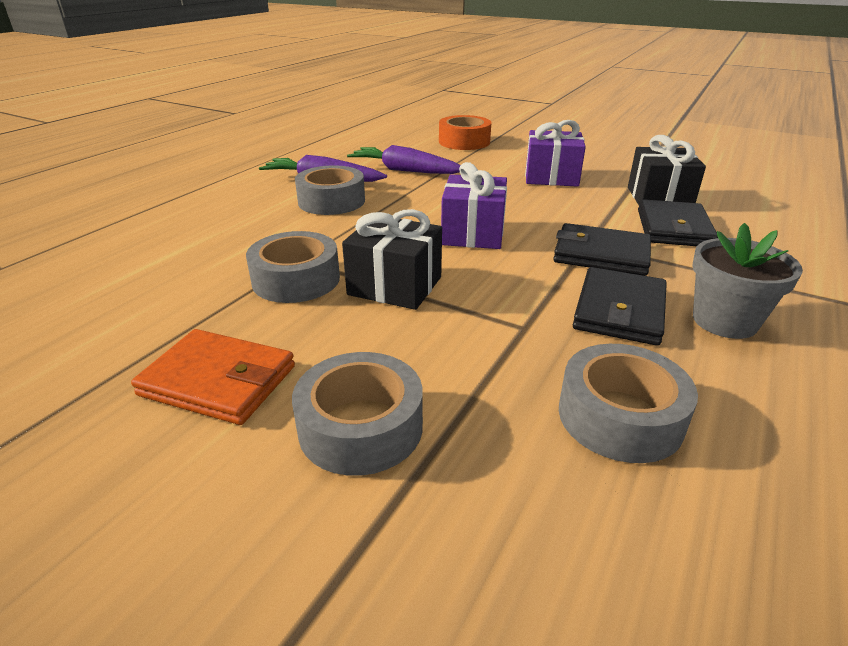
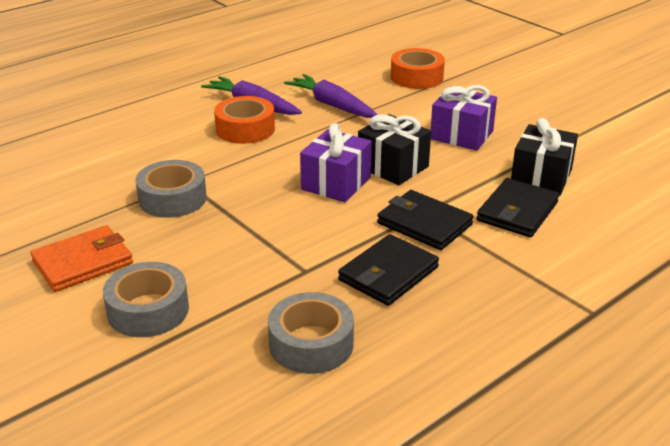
camera: 20 degrees right, 0 degrees up
orange wallet [131,329,295,425] -> orange wallet turned 75 degrees counterclockwise [31,225,133,292]
grey tape [295,165,365,215] -> orange tape [214,96,275,144]
black gift [342,209,442,310] -> black gift moved to [358,114,431,185]
grey flower pot [692,223,803,339] -> none

